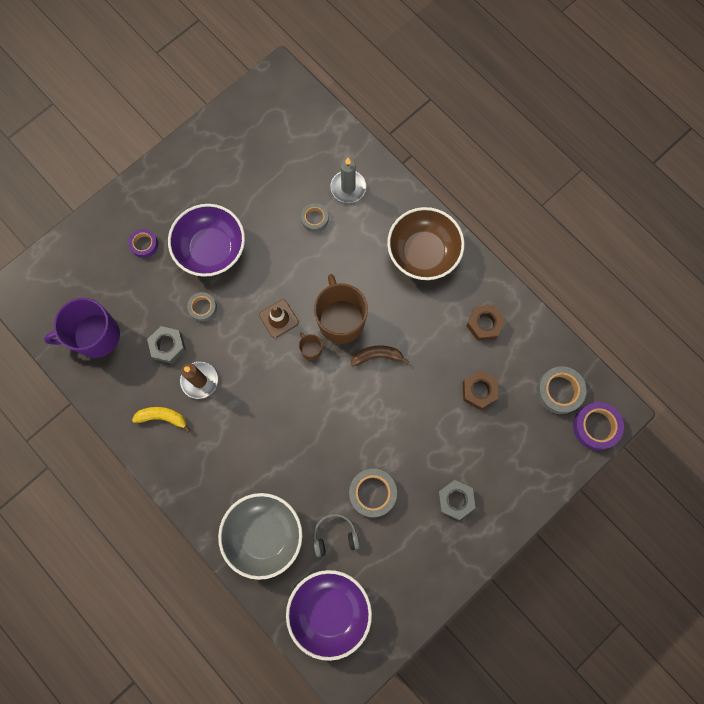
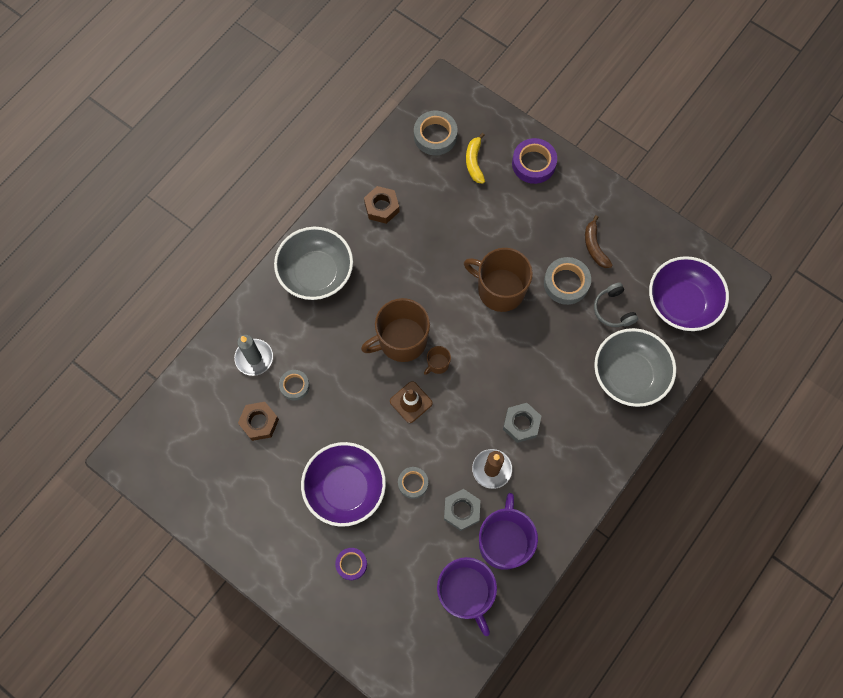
camera: 100 degrees left, 5 degrees down
yellow banana [132,407,191,433] -> yellow banana moved to [466,133,485,183]
brown banana [351,345,409,366] -> brown banana moved to [585,215,612,268]
brown bowl [387,207,464,280] -> grey bowl [274,227,353,300]
grey nut [438,480,476,520] -> grey nut moved to [503,403,541,443]
brown nut [463,370,498,410] -> brown nut moved to [238,402,279,441]
purple tape [573,402,624,450] -> purple tape moved to [512,138,557,184]
none -> brown mug [464,248,533,312]
none -> purple mug [479,493,538,570]

